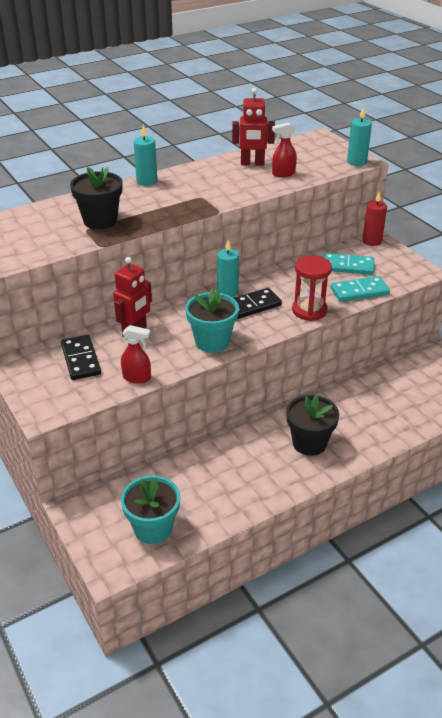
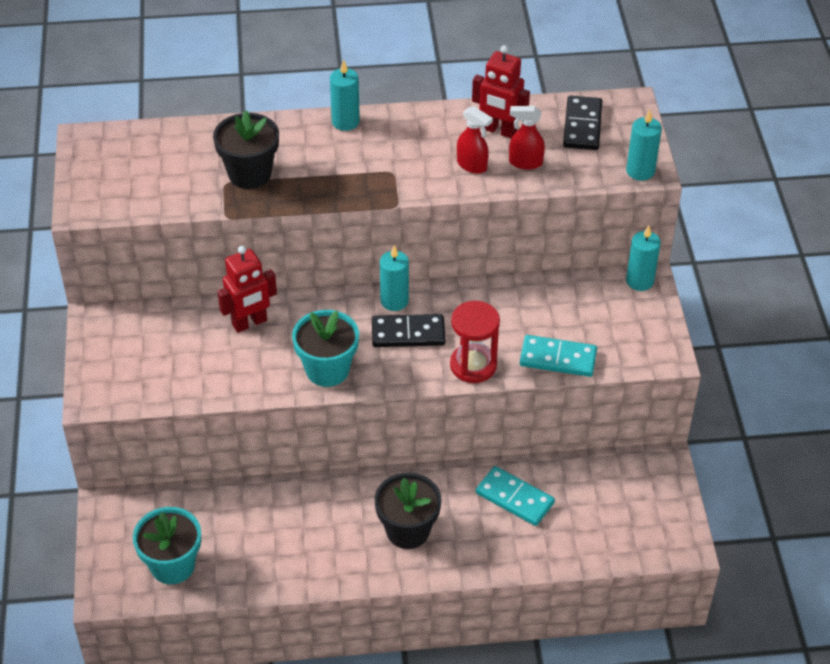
camera: 25 degrees right, 10 degrees up
black domino [61,335,101,380] -> black domino moved to [563,96,602,150]
red spray bottle [121,325,151,384] -> red spray bottle moved to [457,106,493,174]
turquoise domino [323,253,374,275] -> turquoise domino moved to [476,466,555,526]
red candle [362,192,387,246] -> turquoise candle [626,225,661,291]

